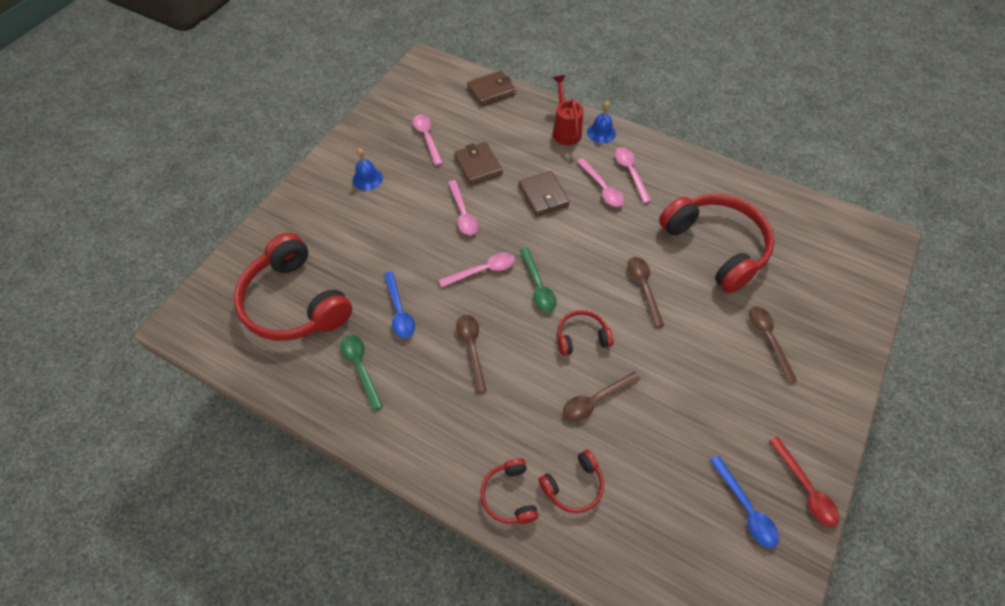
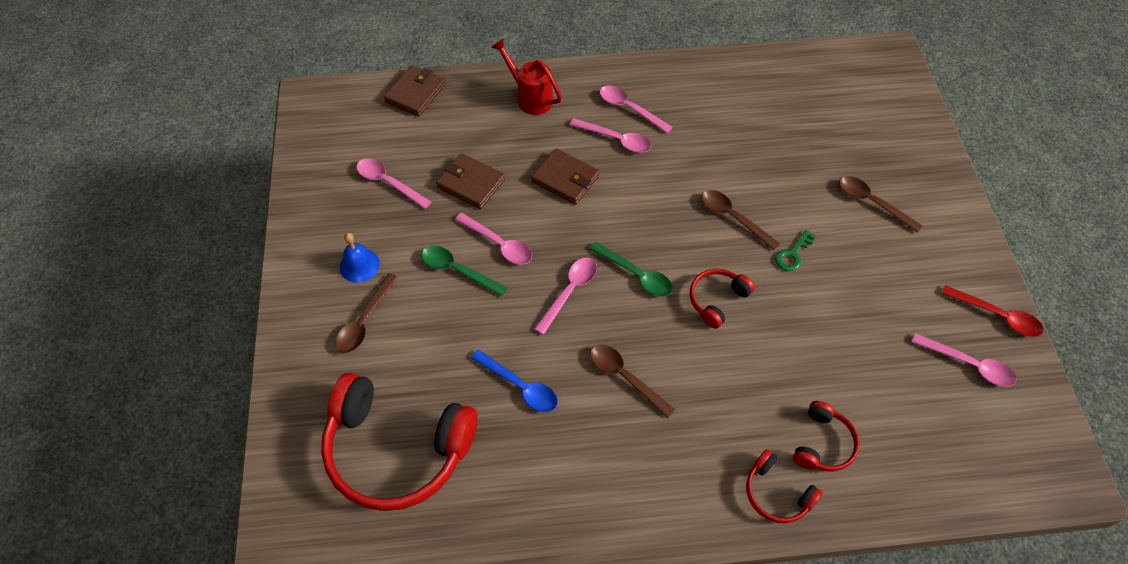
camera: 35 degrees left, 0 degrees up
green spoon [340,334,383,411] -> green spoon moved to [421,246,508,296]
brown spoon [563,372,641,421] -> brown spoon moved to [335,273,398,353]
blue bell [587,101,616,144] -> none
red headphones [659,193,775,293] -> none
blue spoon [710,456,779,548] -> pink spoon [912,333,1016,387]
none -> green key [775,230,816,271]

